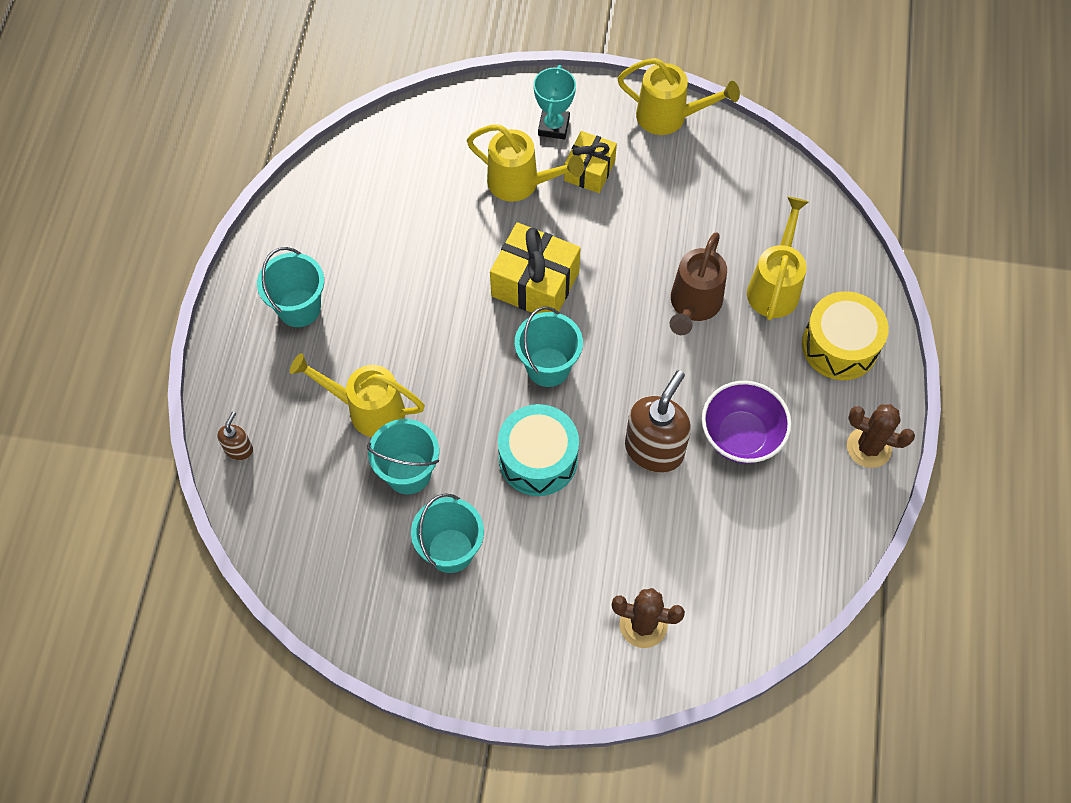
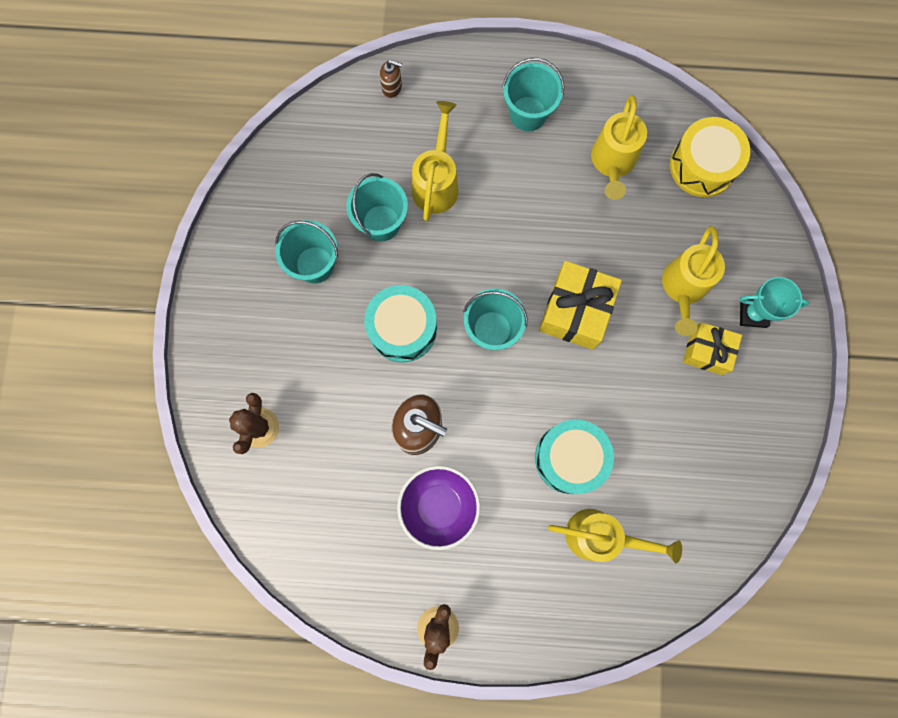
camera: 85 degrees right, 15 degrees up
yellow watering can [617,58,740,135] -> yellow watering can moved to [591,95,647,200]
brown watering can [669,232,727,335] -> turquoise drum [535,419,614,494]
yellow drum [802,291,889,380] -> yellow drum moved to [670,117,750,197]

